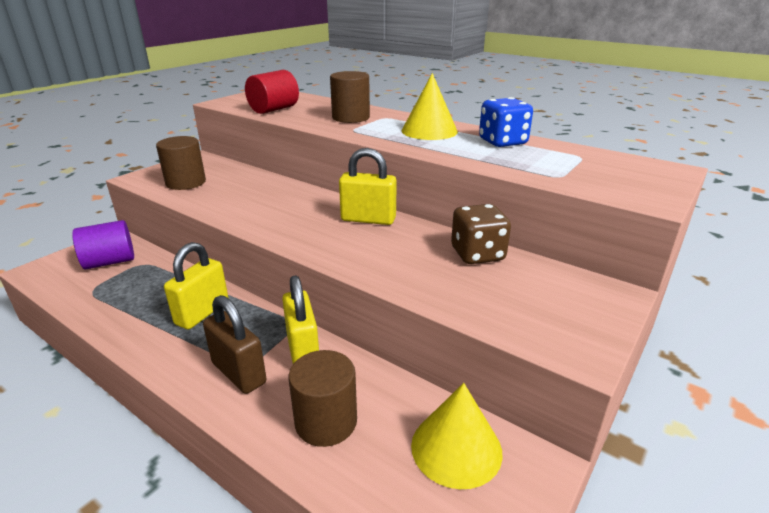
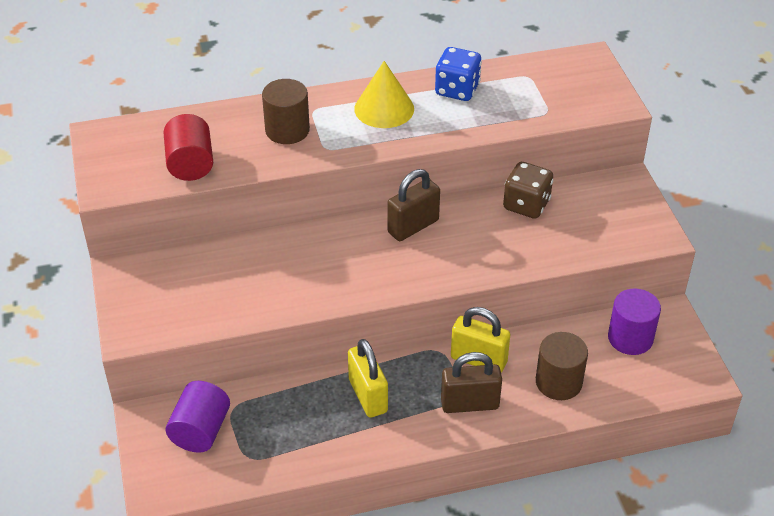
camera: 50 degrees left, 15 degrees up
brown cylinder [156,136,206,190] -> none
yellow padlock [339,148,397,225] -> brown padlock [388,169,440,241]
yellow cone [411,383,503,489] -> purple cylinder [608,288,661,355]

